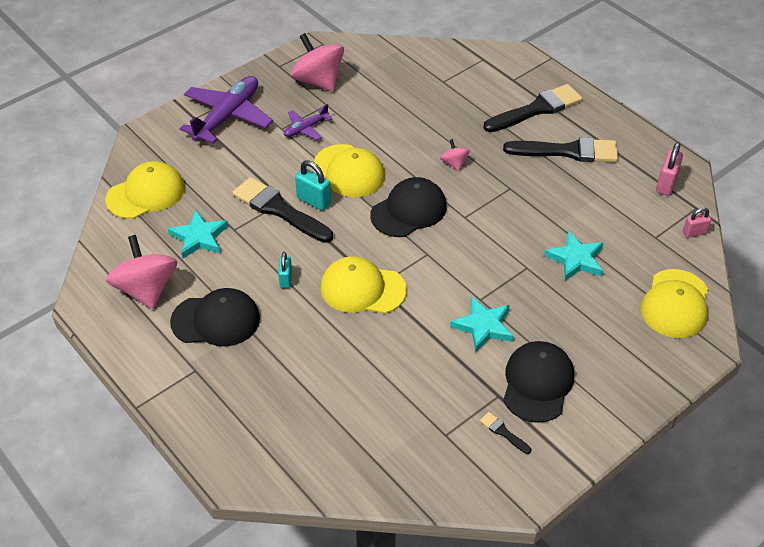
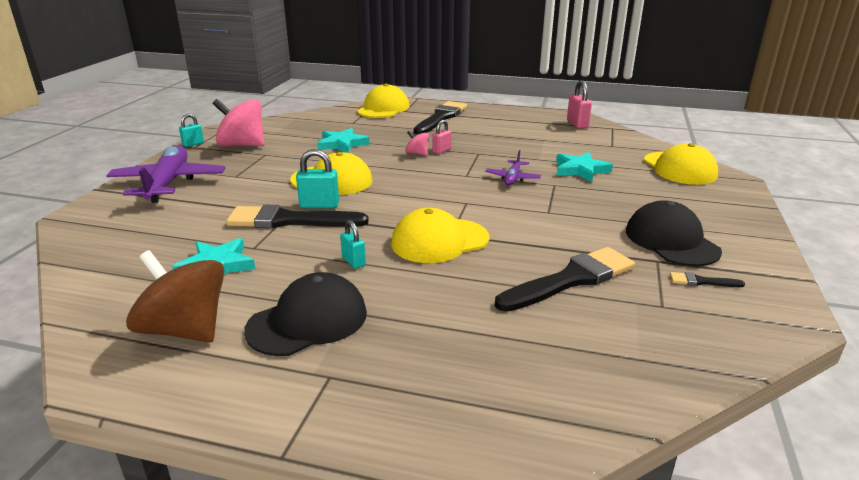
camera: 35 degrees left, 20 degrees down
yellow cap [105,161,185,219] -> yellow cap moved to [357,84,409,118]
pink spinning top [106,235,177,309] -> brown spinning top [126,250,224,342]
purple plane [284,104,333,140] -> purple plane moved to [485,150,541,186]
black cap [370,177,447,237] -> none
turquoise star [450,296,513,352] -> turquoise star moved to [317,128,369,153]
black brush [503,137,618,162] -> black brush moved to [495,247,635,312]
pink padlock [683,207,711,238] -> pink padlock moved to [432,120,452,154]
none -> turquoise padlock [179,114,204,147]

